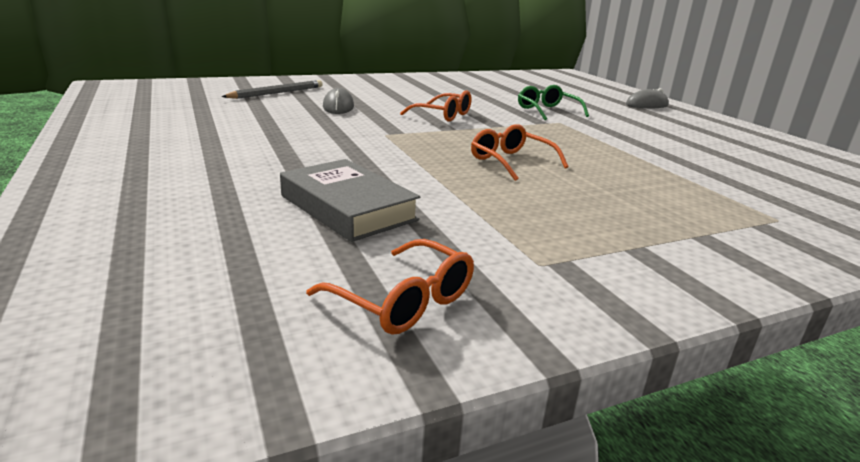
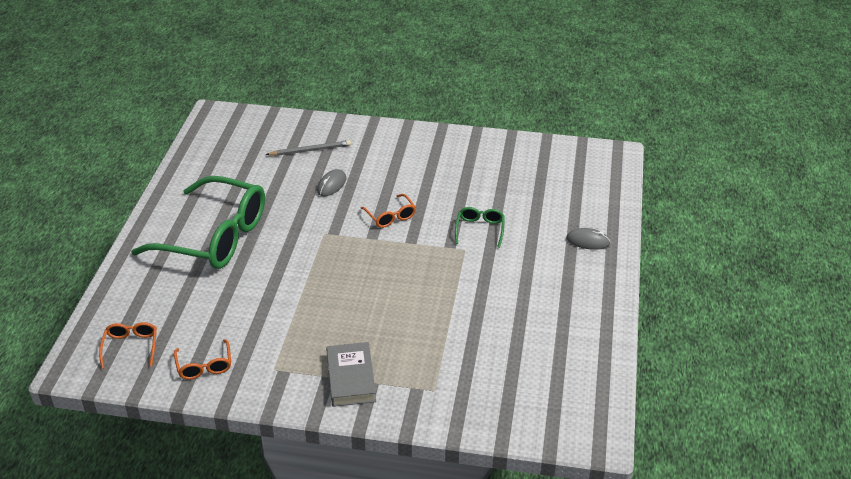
camera: 35 degrees right, 15 degrees up
grey book [280,159,420,242] -> grey book moved to [326,342,376,407]
orange glasses [471,124,569,181] -> orange glasses moved to [99,322,157,369]
none -> green glasses [131,176,265,269]

